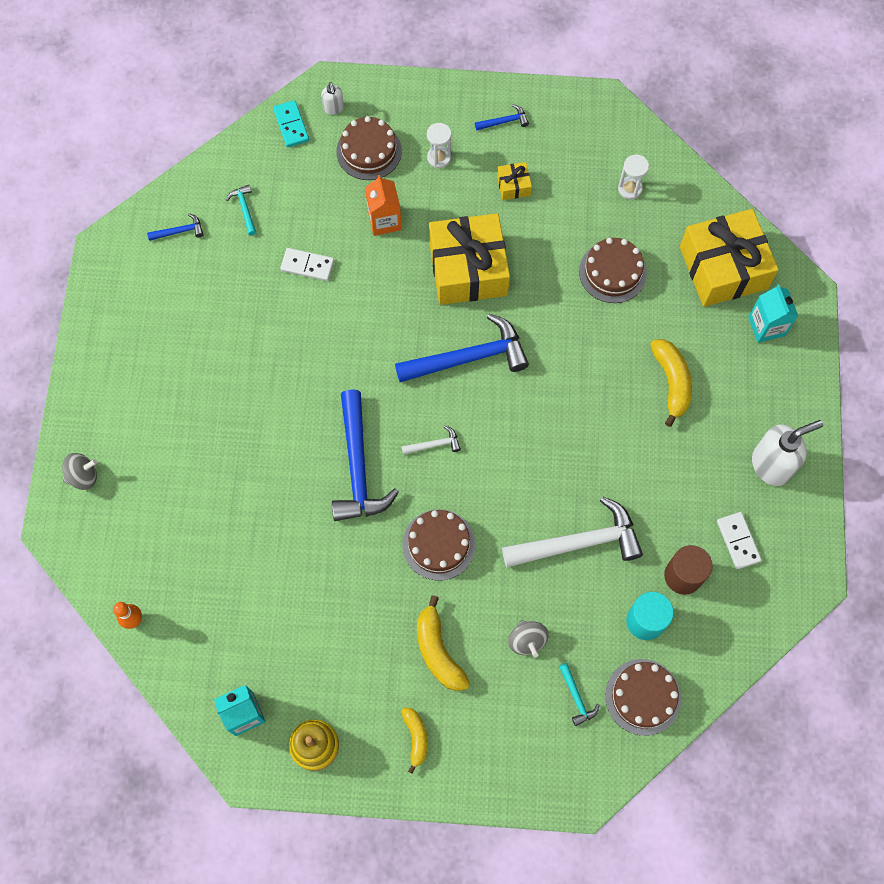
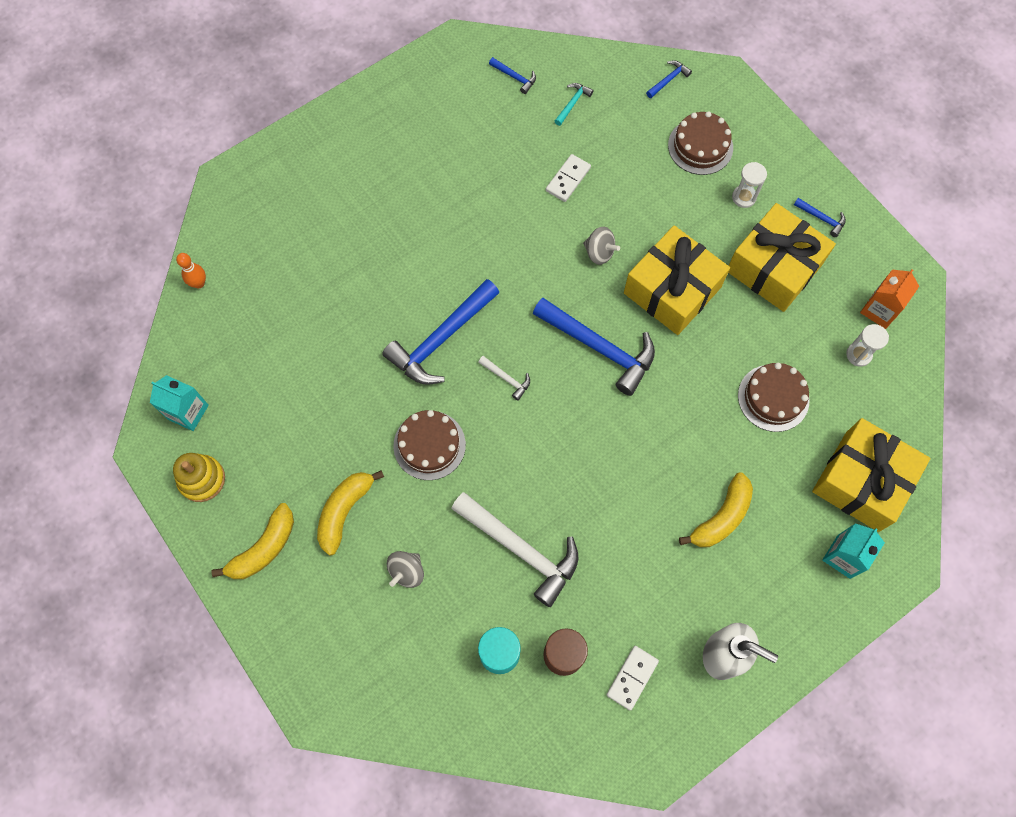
camera: 50 degrees right, 0 degrees up
grey spinning top [62,453,97,490] -> grey spinning top moved to [583,227,620,265]
turquoise domino [273,100,309,147] -> blue hammer [646,60,692,98]
white domino [280,248,334,281] -> white domino turned 60 degrees clockwise [546,154,591,202]
white soap dispenser [321,82,344,115] -> none
orange carton [365,175,402,236] -> orange carton moved to [860,269,919,329]
yellow banana [401,708,428,774] -> yellow banana [211,503,294,579], size x1.57
yellow gift [497,162,532,200] -> yellow gift [728,203,836,312], size x2.36
turquoise hammer [559,663,599,726] -> none
brown cake [605,659,681,736] -> none

